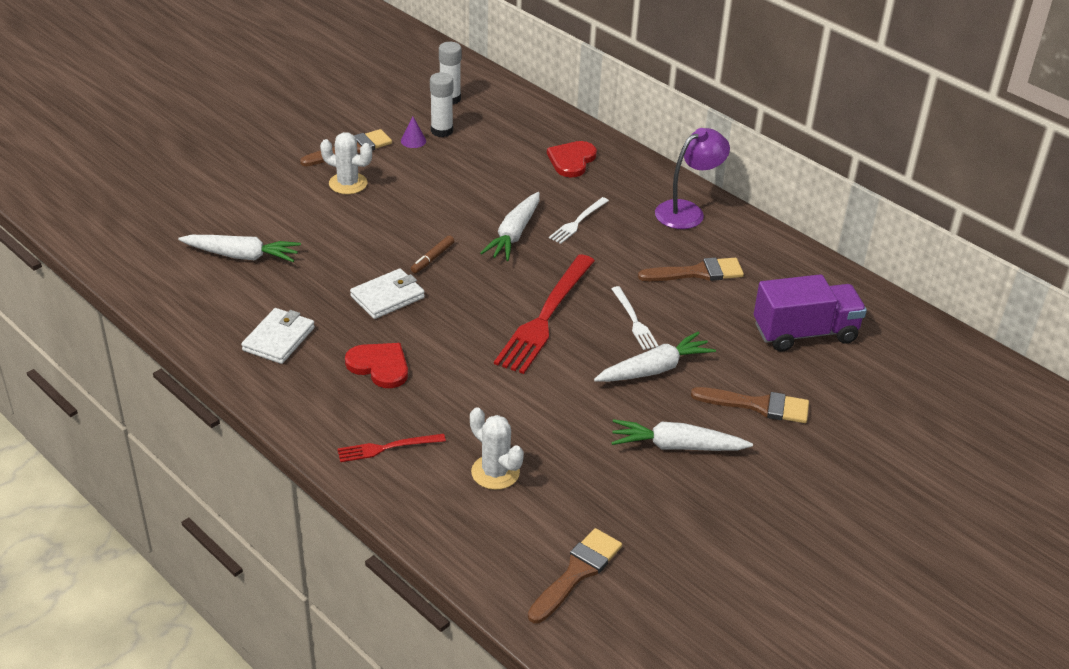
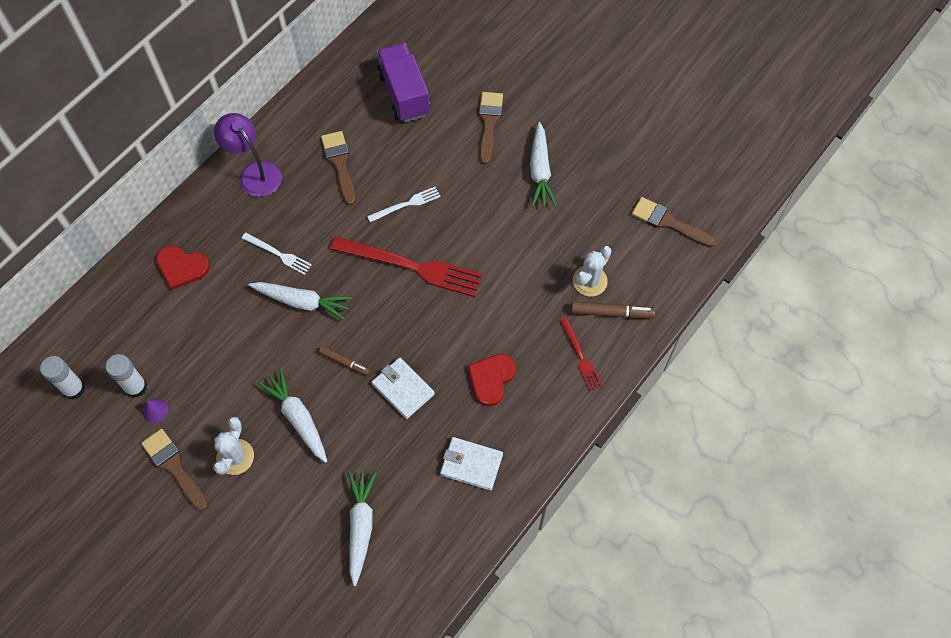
camera: 95 degrees left, 25 degrees up
white carrot [594,332,716,382] -> white carrot moved to [258,369,327,463]
none -> brown marker [571,301,655,319]

